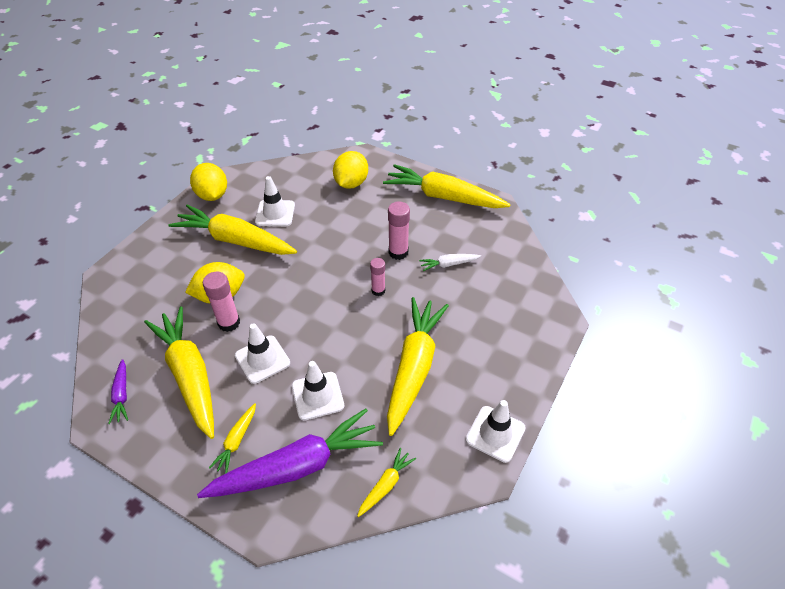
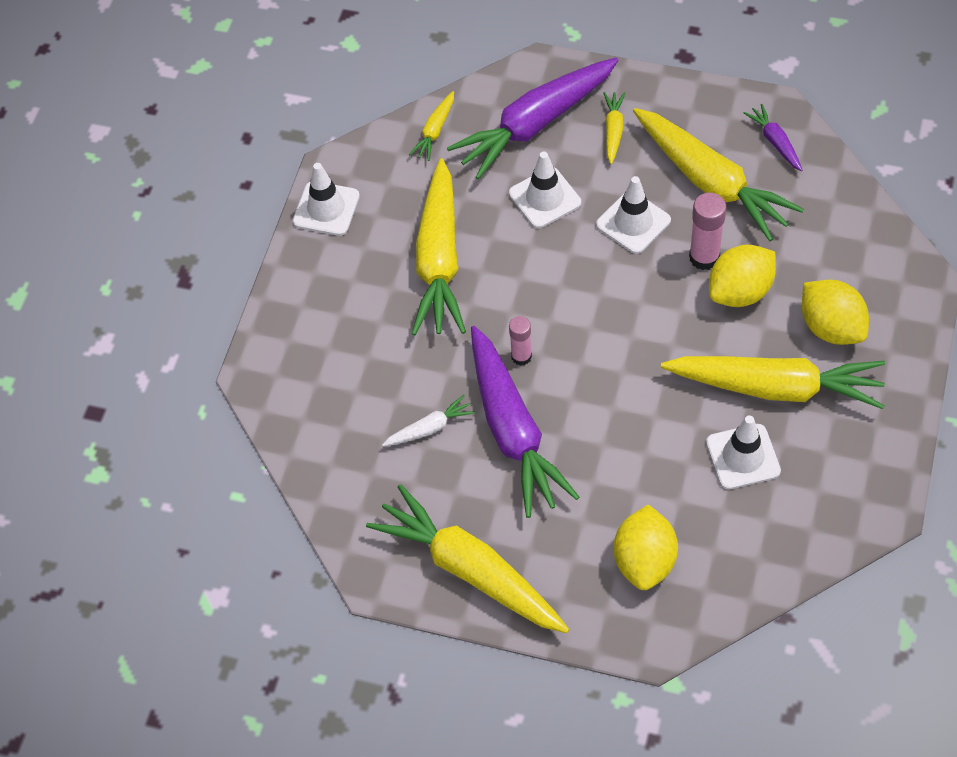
camera: 170 degrees right, 10 degrees up
yellow lemon [190,163,227,201] -> yellow lemon moved to [802,280,869,345]
yellow carrot [383,164,511,208] -> yellow carrot turned 150 degrees counterclockwise [366,484,570,633]
pink glue stick [388,202,410,260] -> purple carrot [471,326,579,518]

